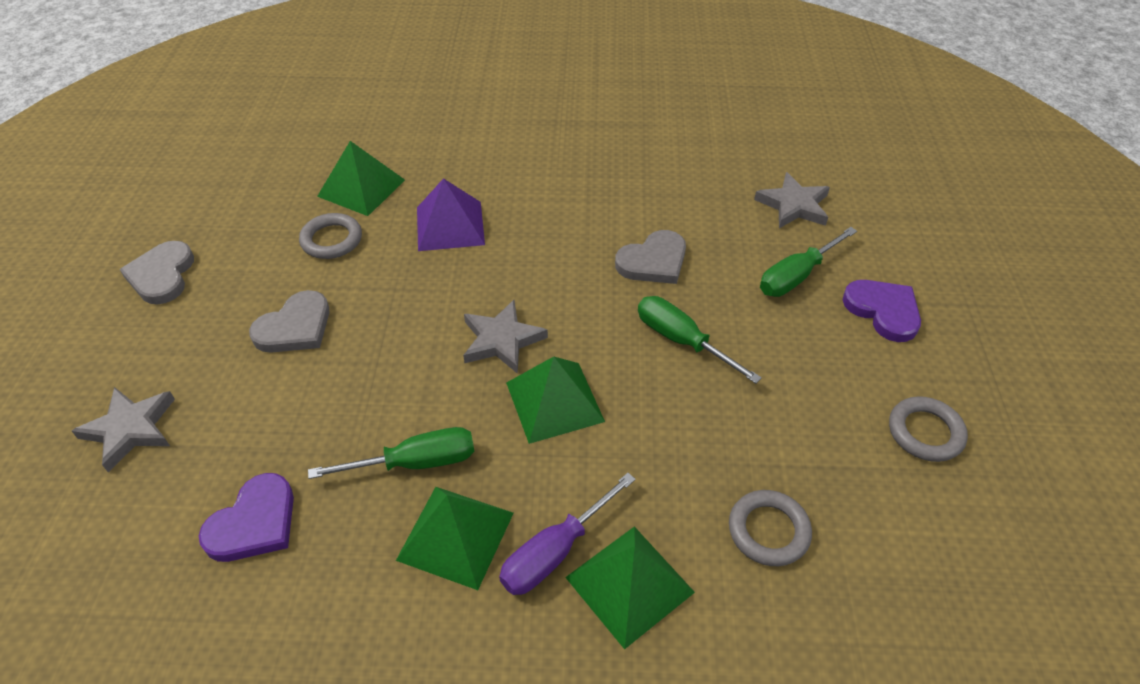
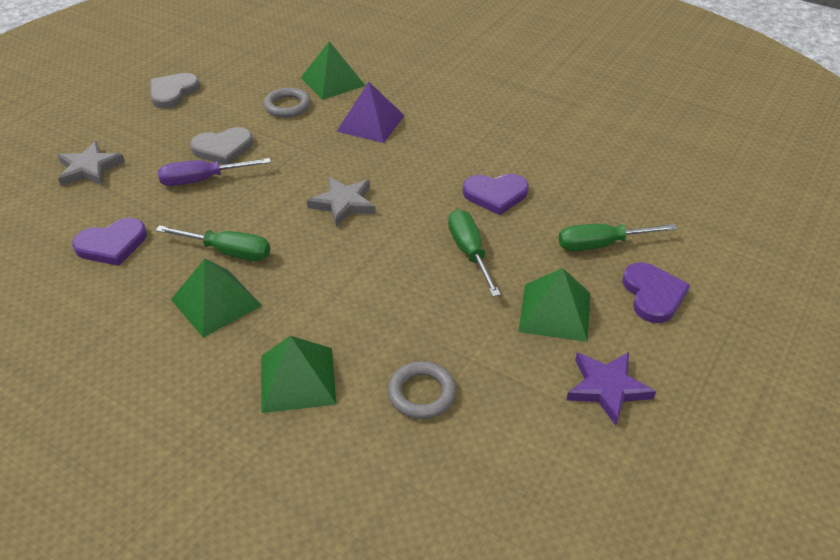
camera: 30 degrees right, 5 degrees down
purple screwdriver [499,473,636,595] -> purple screwdriver moved to [158,158,271,186]
green pyramid [506,357,605,444] -> green pyramid moved to [518,268,590,342]
grey heart [615,230,686,284] -> purple heart [463,174,529,215]
grey star [754,172,830,228] -> none
grey ring [889,396,968,462] -> purple star [566,352,656,426]

